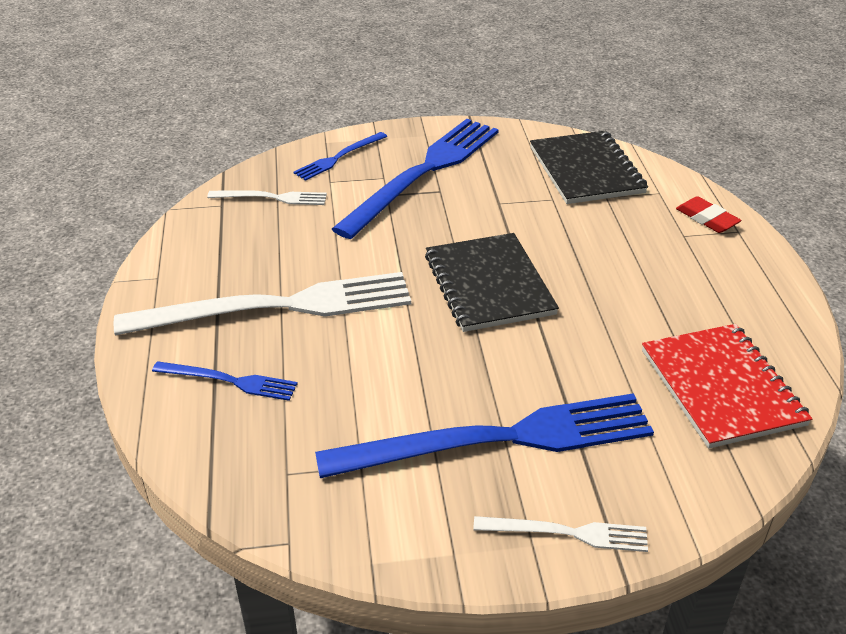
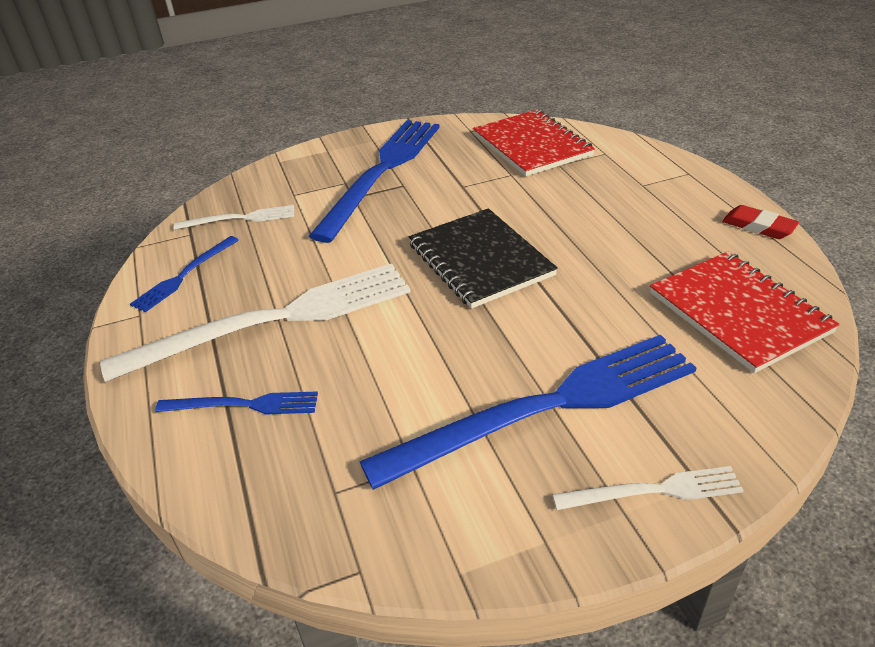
camera: 10 degrees left, 0 degrees up
blue fork [293,132,387,181] -> blue fork moved to [130,236,239,312]
black notebook [530,131,648,204] -> red notebook [473,109,595,176]
red eraser [676,196,741,233] -> red eraser moved to [722,205,799,239]

